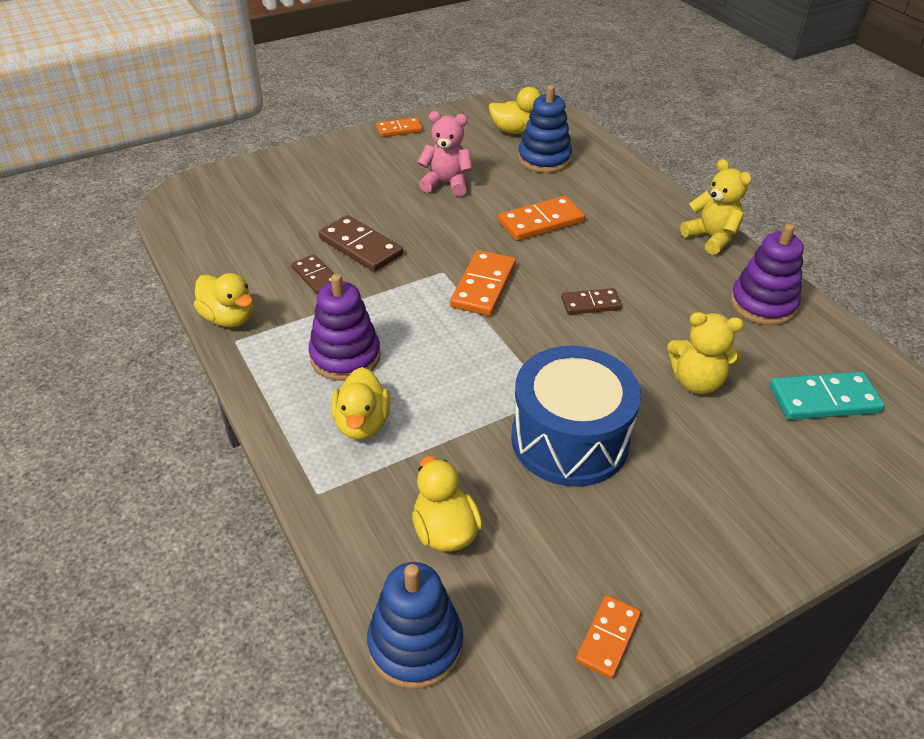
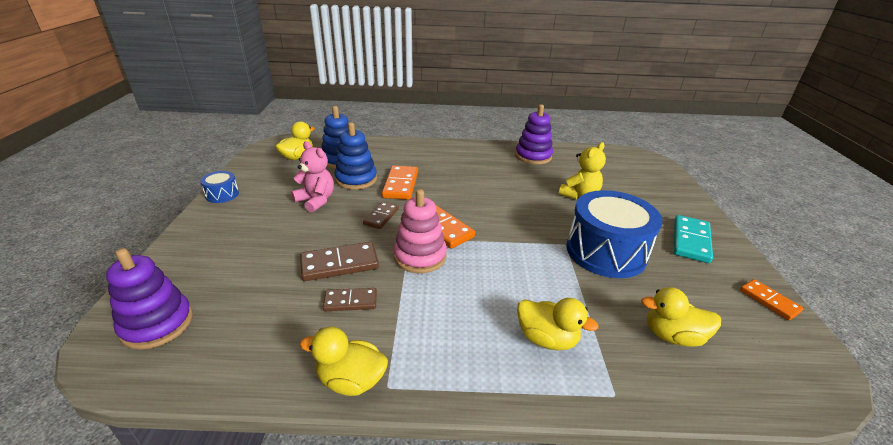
camera: 60 degrees left, 10 degrees down
yellow duck [194,273,253,327] -> yellow duck turned 150 degrees counterclockwise [300,327,388,396]
purple stacking toy [308,274,381,381] -> purple stacking toy moved to [106,248,193,350]
blue stacking toy [367,562,463,689] -> blue stacking toy moved to [335,122,377,190]
orange domino [376,117,423,137] -> blue drum [200,171,239,203]
pink teddy bear [417,111,473,197] -> pink teddy bear turned 90 degrees clockwise [291,141,334,213]
brown domino [561,288,622,315] -> brown domino moved to [363,202,399,229]
yellow teddy bear [680,159,752,255] -> none
turquoise domino [770,372,885,420] -> turquoise domino moved to [674,215,713,263]
none -> pink stacking toy [393,189,447,273]

